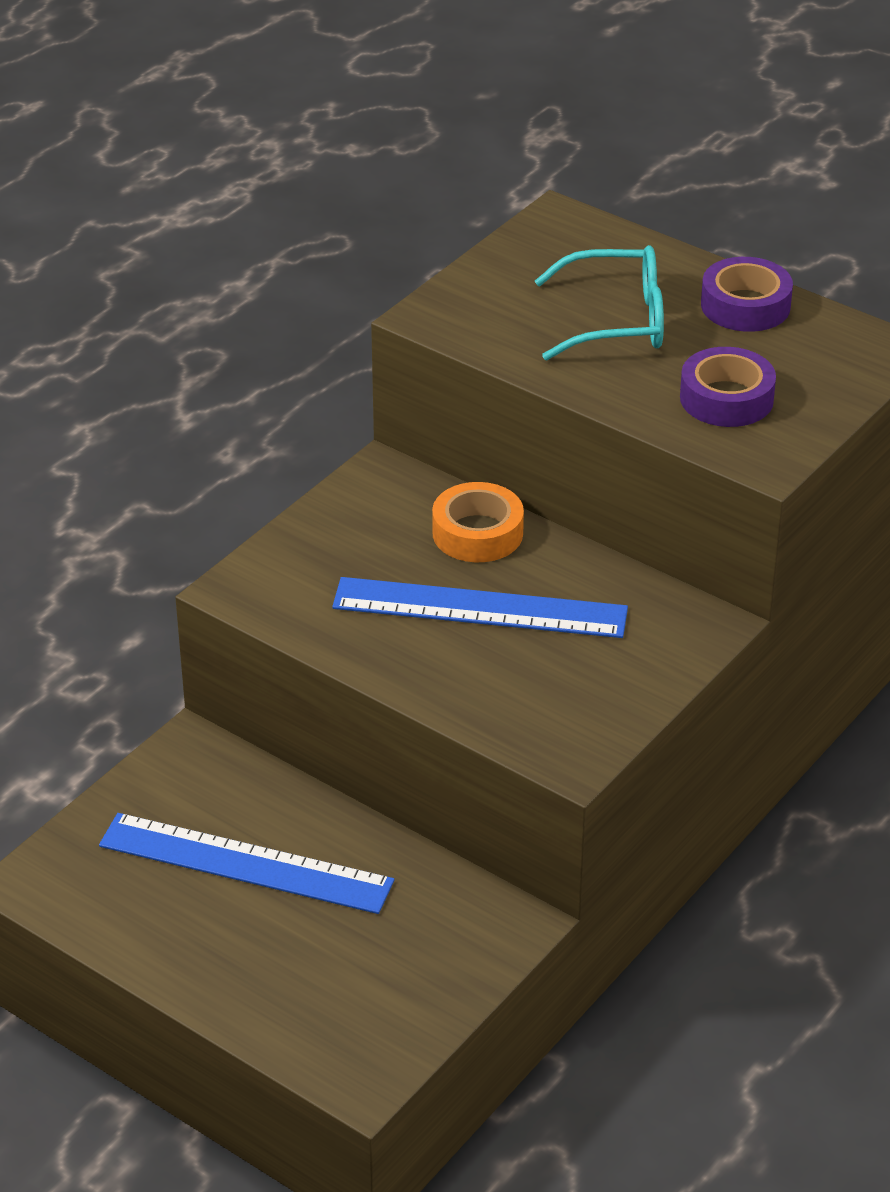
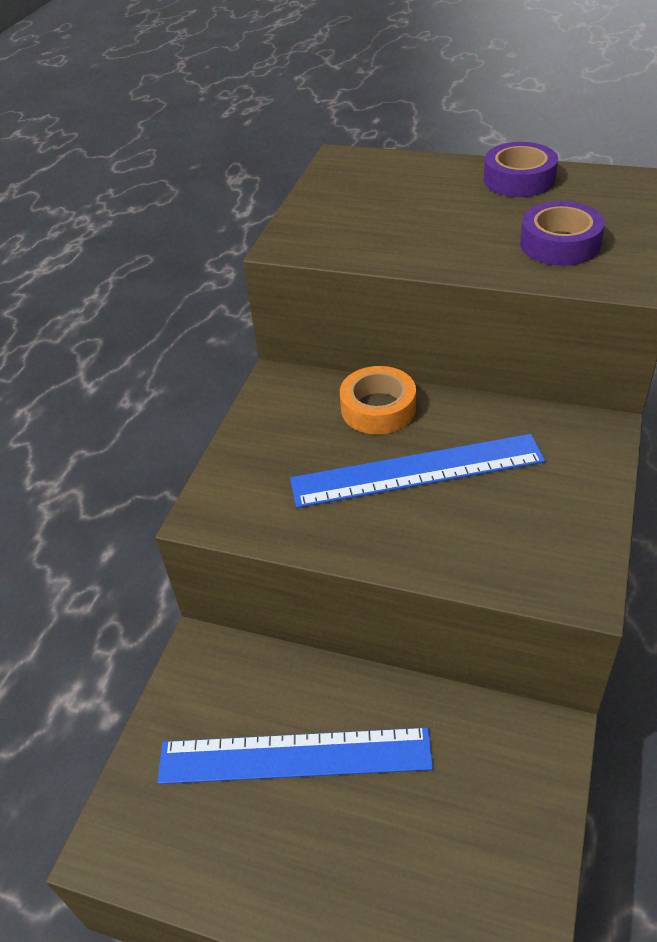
camera: 15 degrees left, 5 degrees up
turquoise glasses [535,245,664,361] -> none

